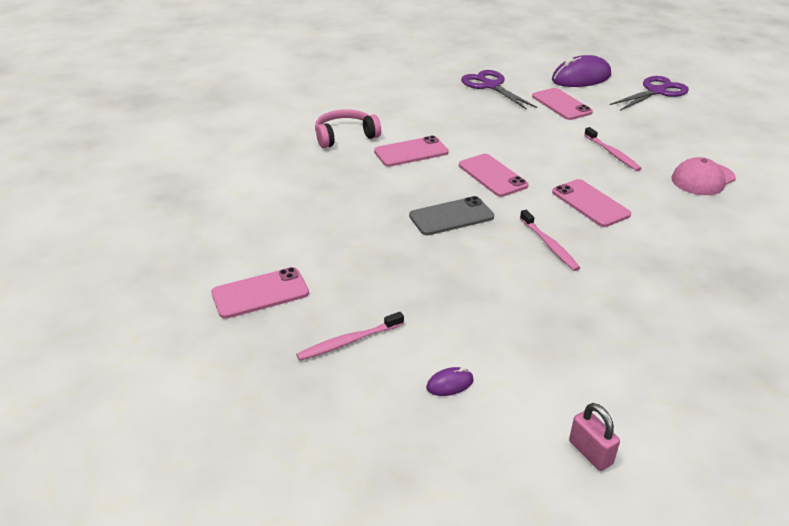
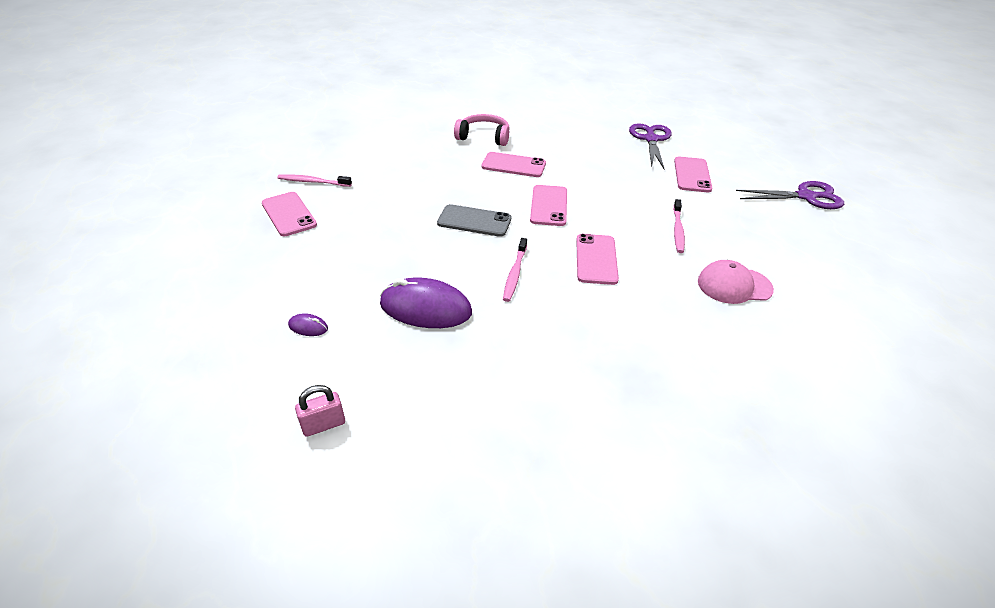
camera: 35 degrees right, 5 degrees up
pink phone [211,267,309,319] -> pink phone turned 45 degrees clockwise [262,192,317,236]
pink toothbrush [296,312,404,361] -> pink toothbrush moved to [277,174,352,187]
purple mouse [552,55,611,87] -> purple mouse moved to [380,278,472,328]
pink padlock [569,403,620,471] -> pink padlock turned 60 degrees clockwise [295,385,345,437]

